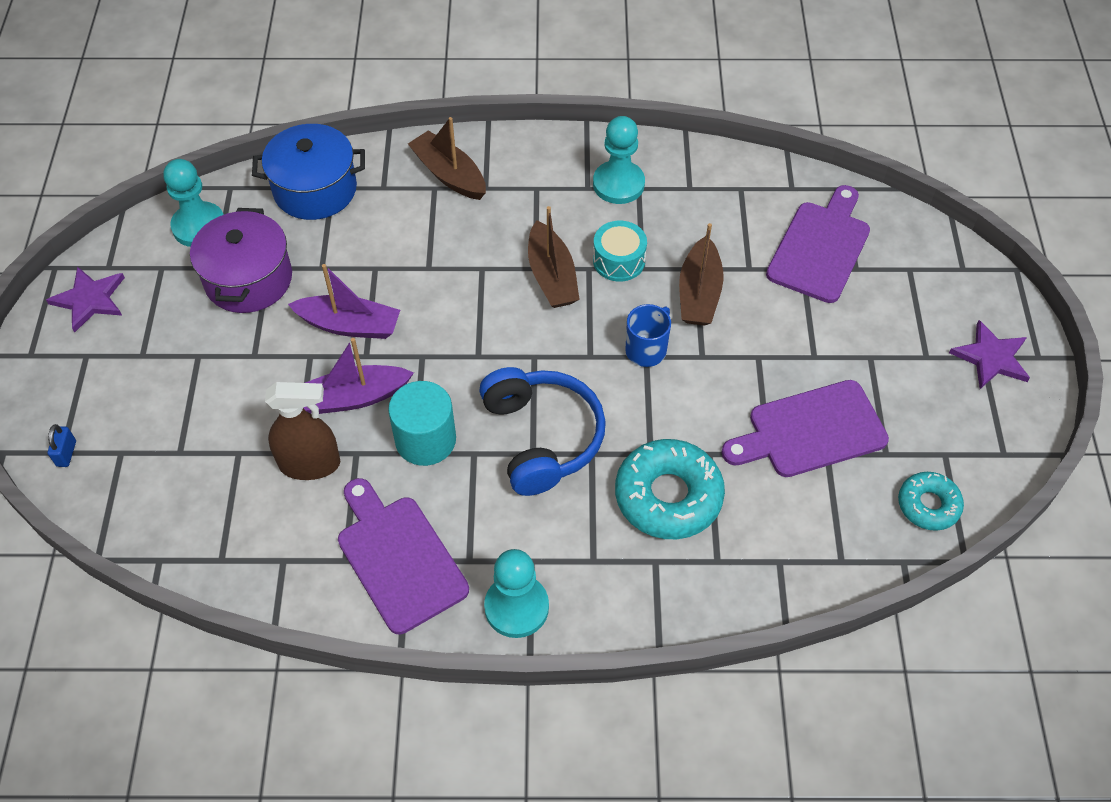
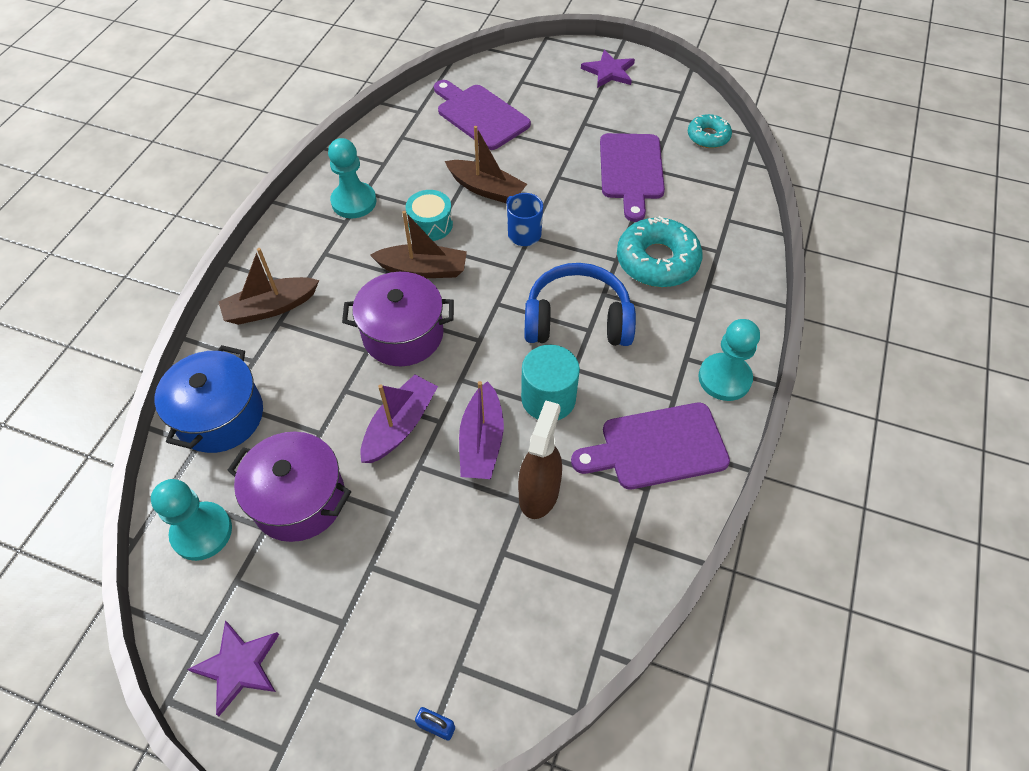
camera: 70 degrees left, 0 degrees up
none -> purple pot [342,272,454,366]

